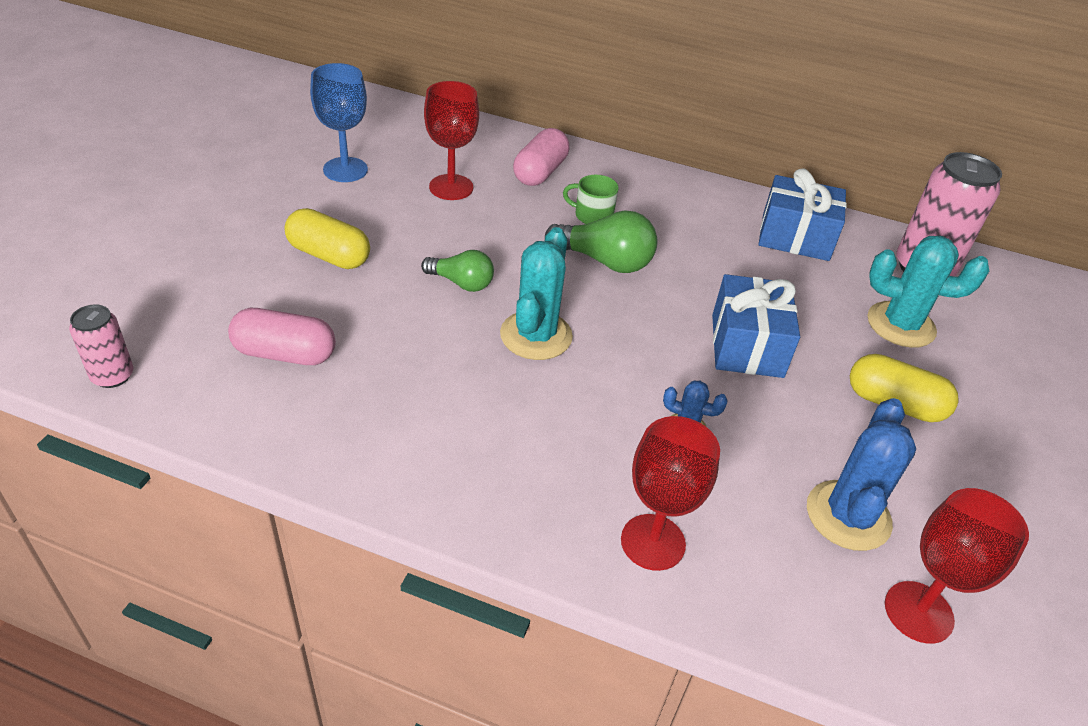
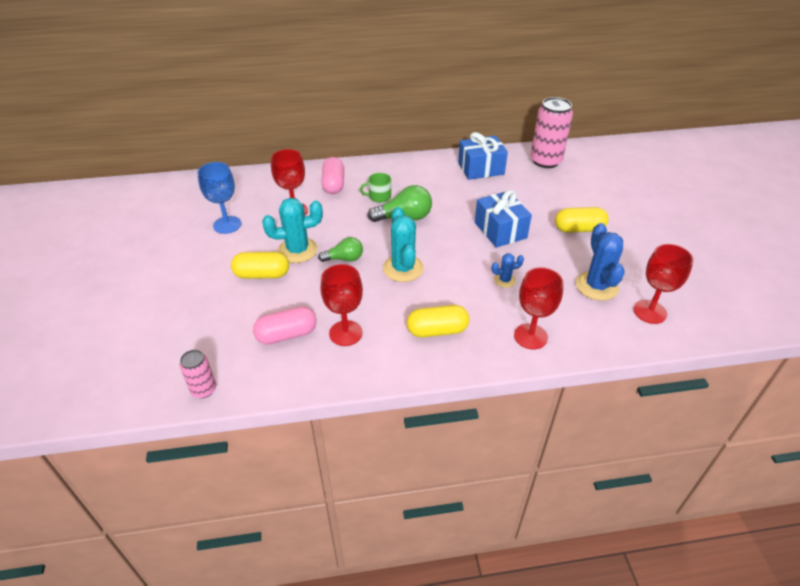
camera: 25 degrees left, 0 degrees up
turquoise cactus [868,236,989,348] -> turquoise cactus moved to [262,198,323,263]
none -> red goblet [321,264,363,346]
none -> yellow capsule [407,305,469,337]

